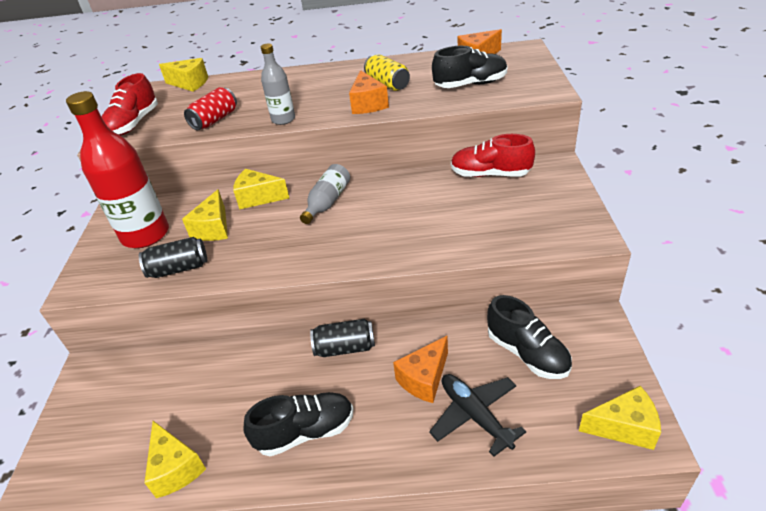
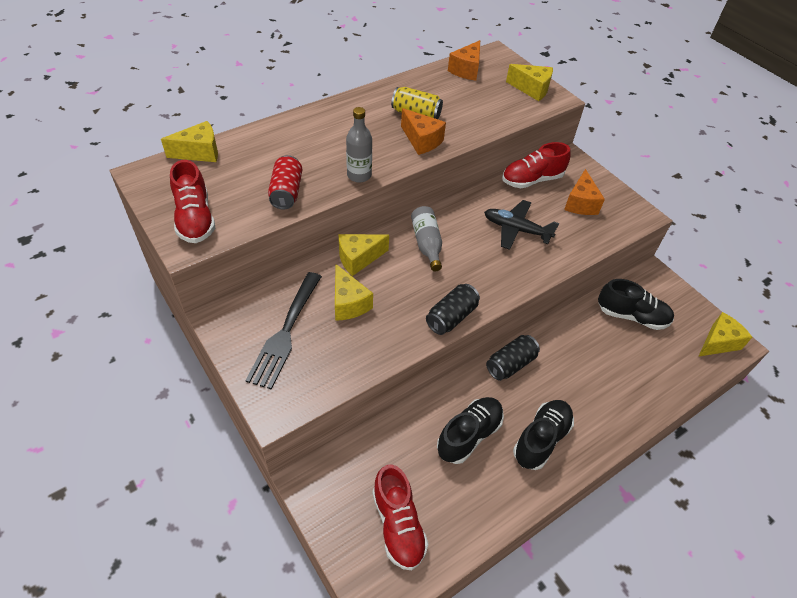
camera: 40 degrees left, 10 degrees up
red bottle [66,91,169,248] -> black fork [245,272,322,390]
black can [139,237,207,278] -> black can moved to [426,284,480,335]
yellow cheese [144,421,206,498] -> yellow cheese moved to [506,64,553,101]
orange cheese [393,336,448,403] -> orange cheese moved to [564,169,605,215]
black plane [429,374,526,457] -> black plane moved to [484,200,559,250]
black shoe [432,46,507,88] -> black shoe moved to [437,397,504,464]
none -> red shoe [372,464,429,570]

